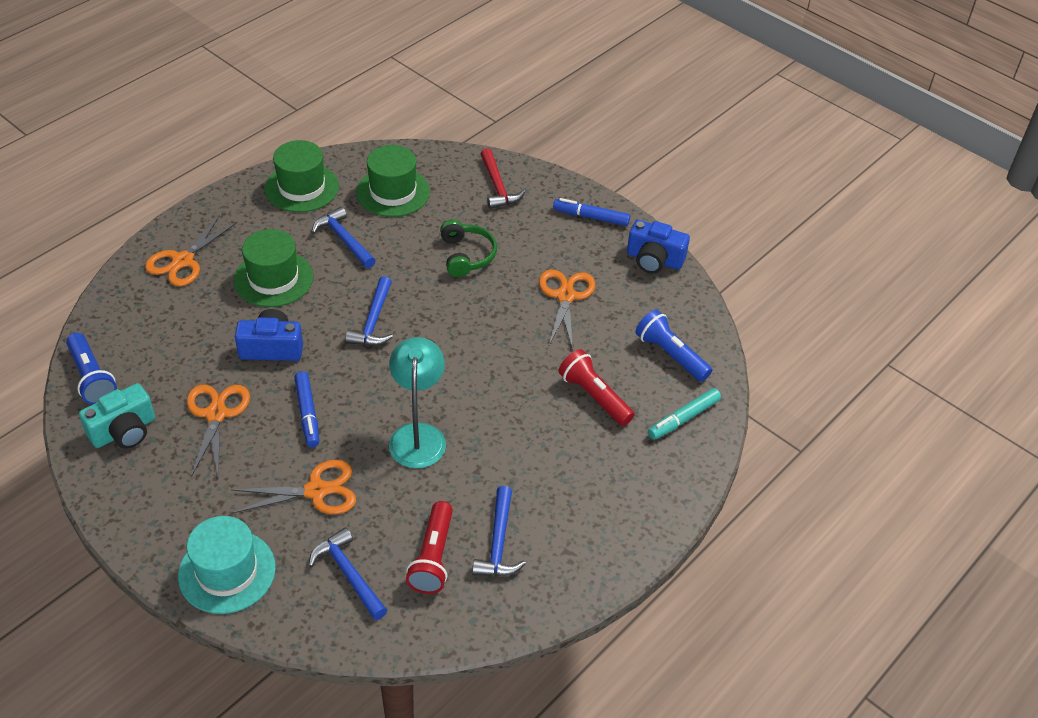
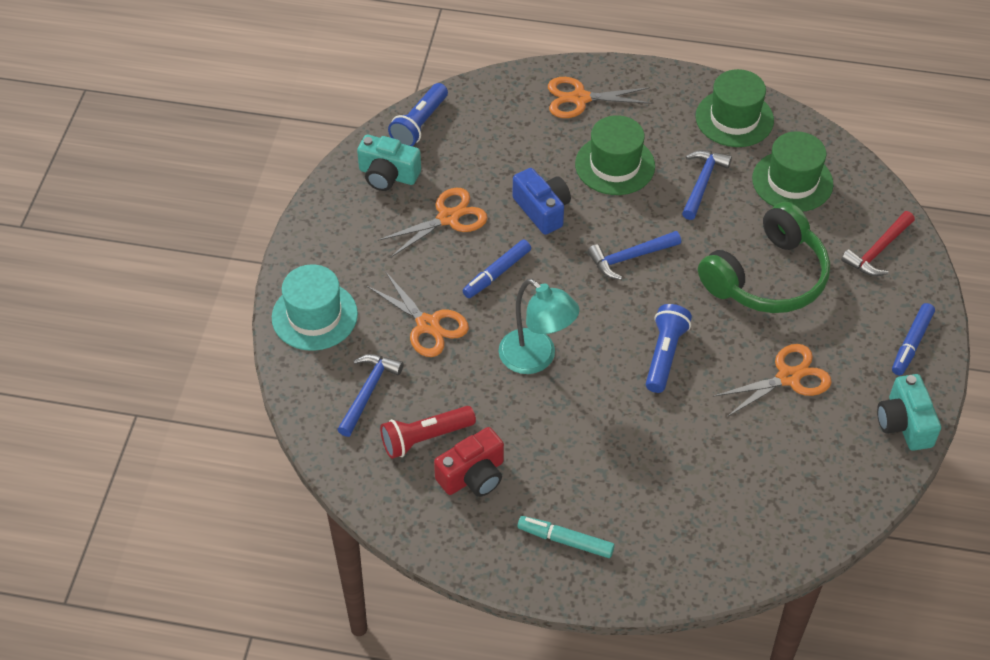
camera: 60 degrees right, 5 degrees up
turquoise lamp [389,337,446,468] -> turquoise lamp turned 75 degrees clockwise [499,279,579,374]
green headphones [440,220,497,277] -> green headphones [698,202,830,313], size x1.78
blue hammer [472,486,526,576] -> red camera [434,427,504,497]
blue marker [553,198,630,226] -> blue marker turned 135 degrees counterclockwise [892,303,935,375]
red flashlight [558,349,635,426] -> none
blue camera [627,220,690,273] -> turquoise camera [877,374,941,451]
blue flashlight [635,309,712,382] -> blue flashlight moved to [646,304,692,393]
turquoise marker [648,388,721,440] -> turquoise marker moved to [517,516,615,558]

